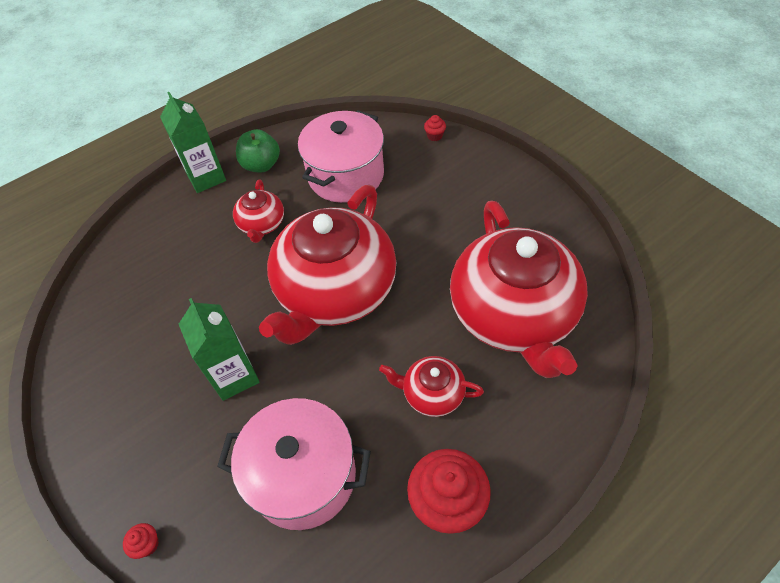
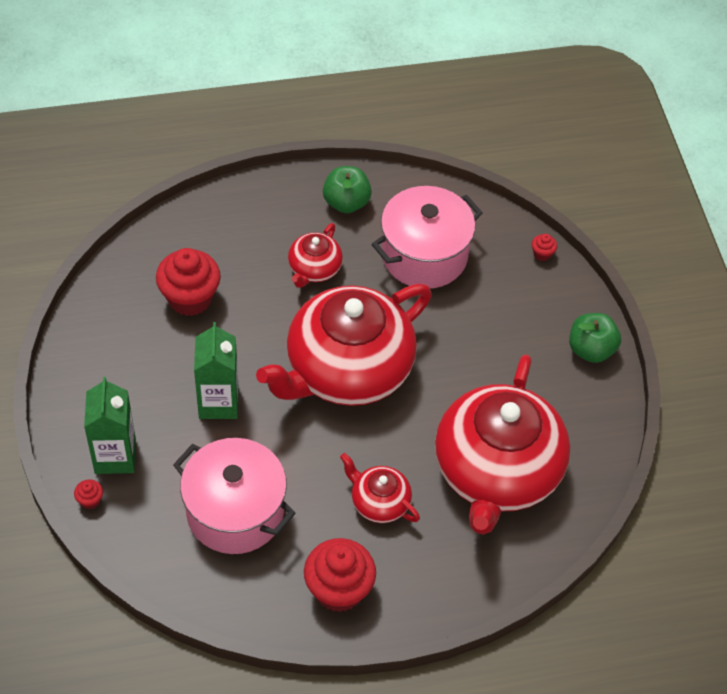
camera: 20 degrees right, 0 degrees up
green carton [160,92,226,193] -> green carton moved to [84,377,136,474]
none -> red cupcake [156,248,221,316]
none -> green apple [569,313,621,363]

